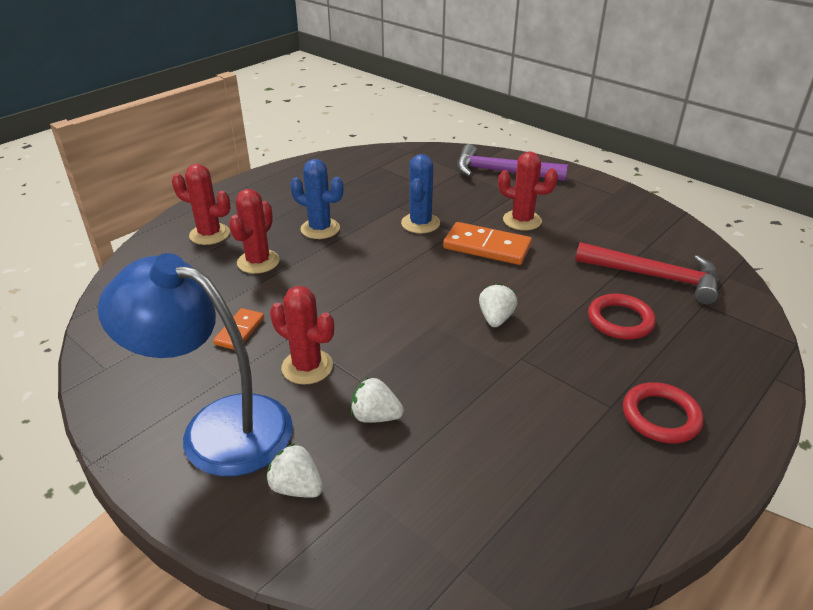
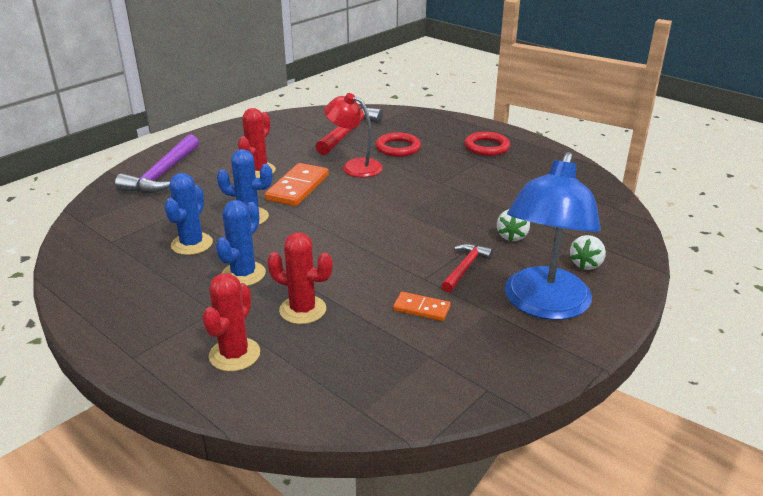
camera: 90 degrees left, 5 degrees down
red cactus [270,286,334,385] -> red hammer [442,244,493,292]
white strawberry [479,284,518,327] -> none
none -> blue cactus [164,173,213,255]
none -> red lamp [324,93,383,178]

